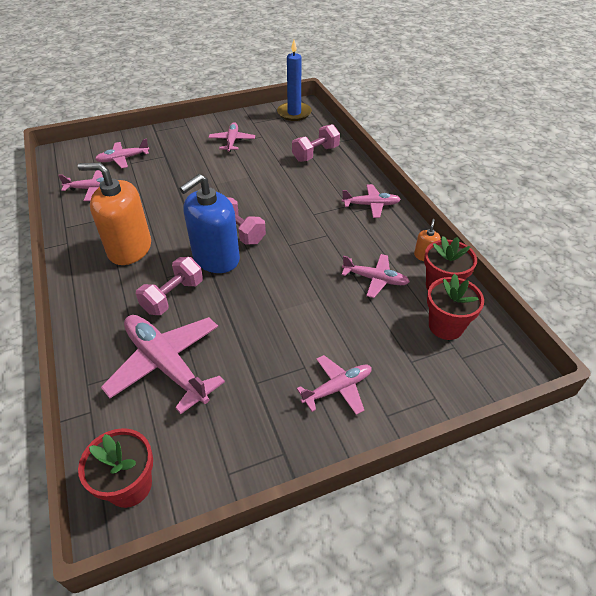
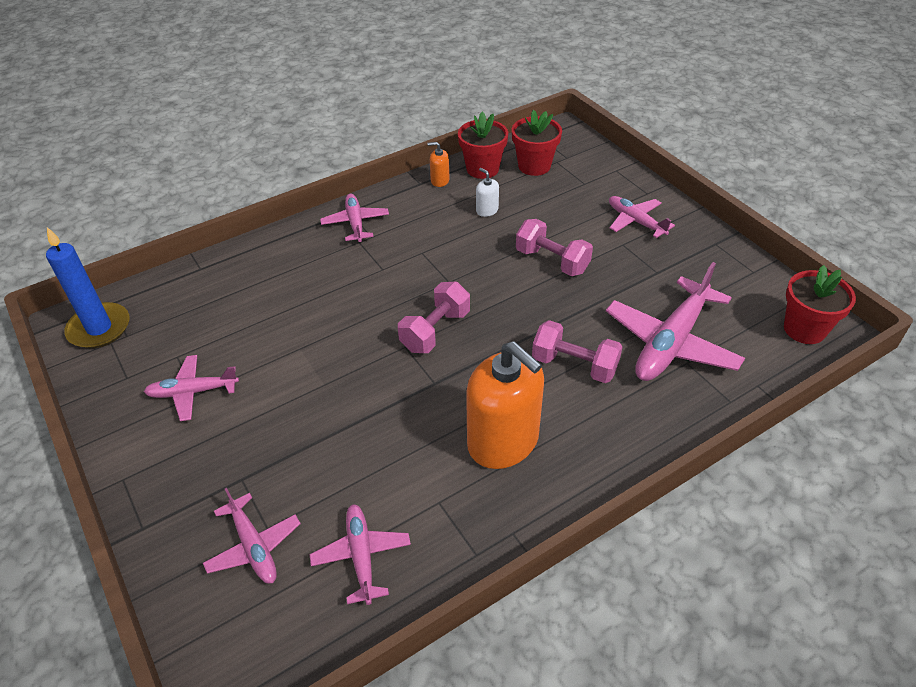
camera: 100 degrees left, 0 degrees up
orange soap dispenser [78,163,151,265] -> orange soap dispenser turned 45 degrees counterclockwise [466,341,544,469]
blue soap dispenser [179,174,240,273] -> none
pink dumbbell [292,124,340,162] -> pink dumbbell moved to [516,219,593,276]
pink plane [341,254,410,298] -> white soap dispenser [476,168,499,217]

